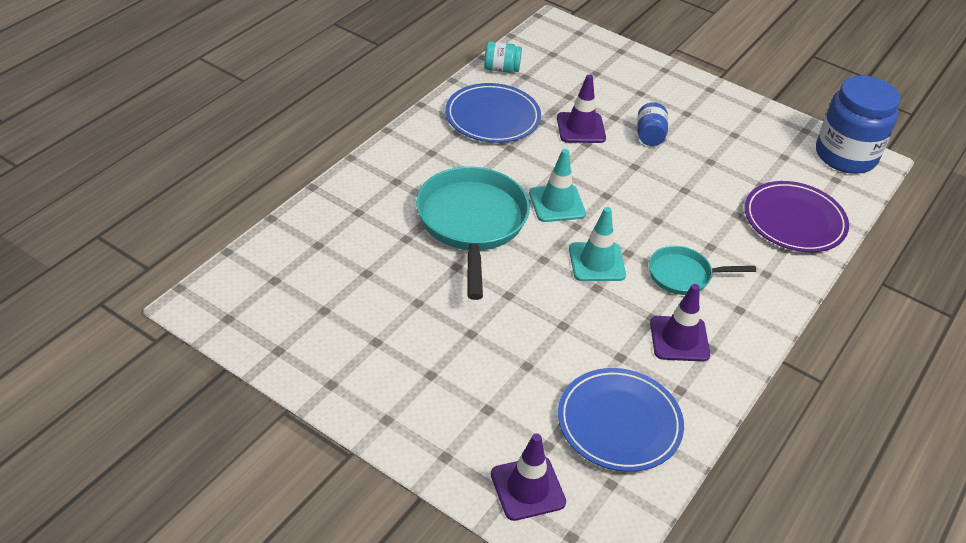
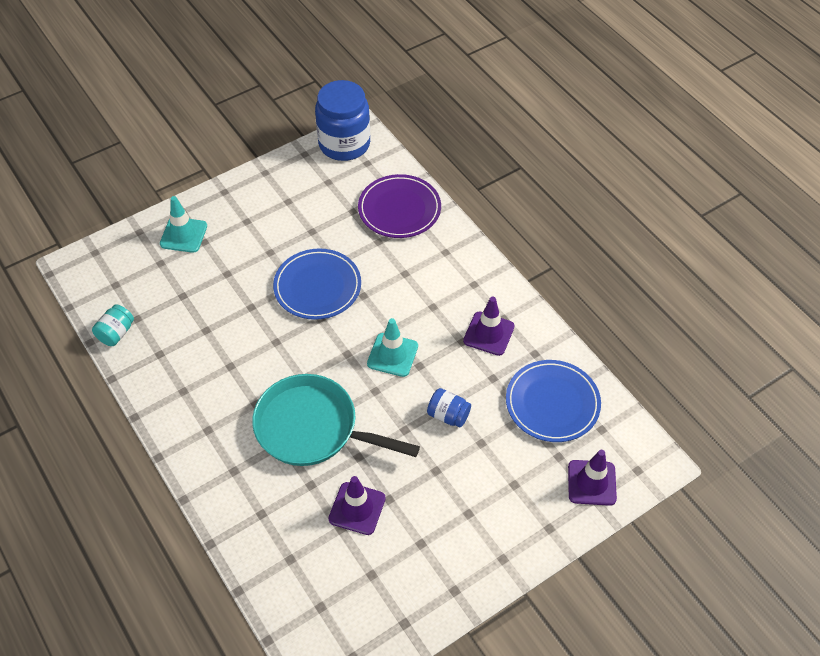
camera: 65 degrees left, 10 degrees up
blue plate [445,83,541,143] -> blue plate moved to [273,248,361,320]
turquoise traffic cone [529,149,586,222] -> turquoise traffic cone moved to [160,196,207,253]
purple traffic cone [557,75,606,143] -> purple traffic cone moved to [328,476,386,535]
blue jar [637,102,668,146] -> blue jar moved to [427,388,471,427]
turquoise pan [649,246,756,295] -> none

